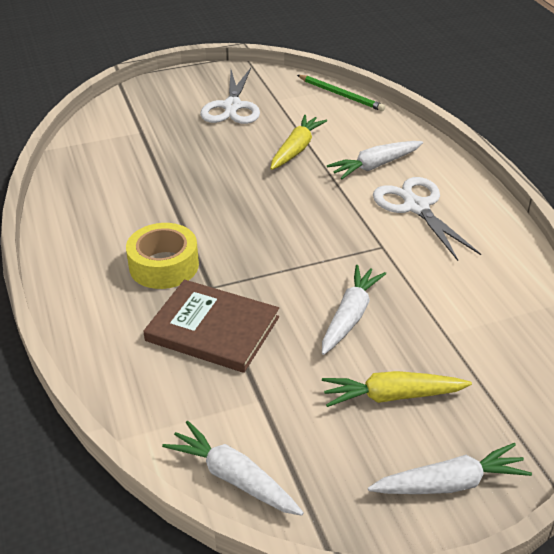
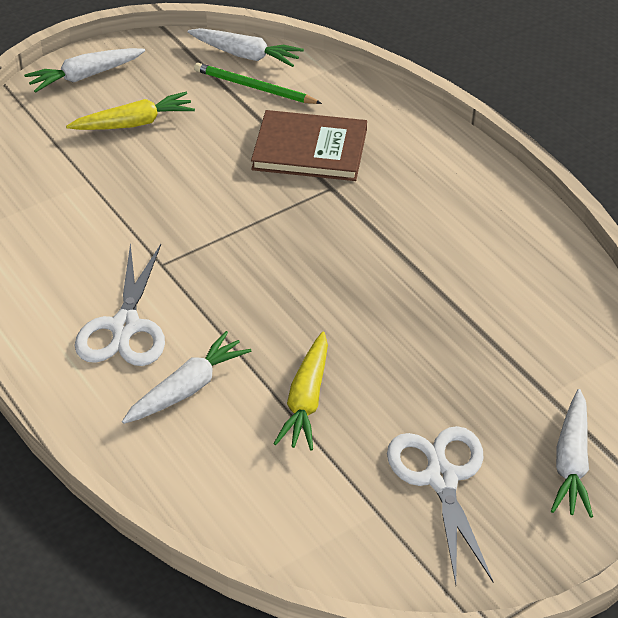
camera: 165 degrees right, 5 degrees up
yellow tape [126,223,199,289] -> none
green pencil [297,75,385,111] -> green pencil moved to [194,63,322,104]
white carrot [322,265,386,355] -> white carrot moved to [551,389,593,518]
white scissors [373,177,481,261] -> white scissors turned 45 degrees clockwise [75,243,165,366]

